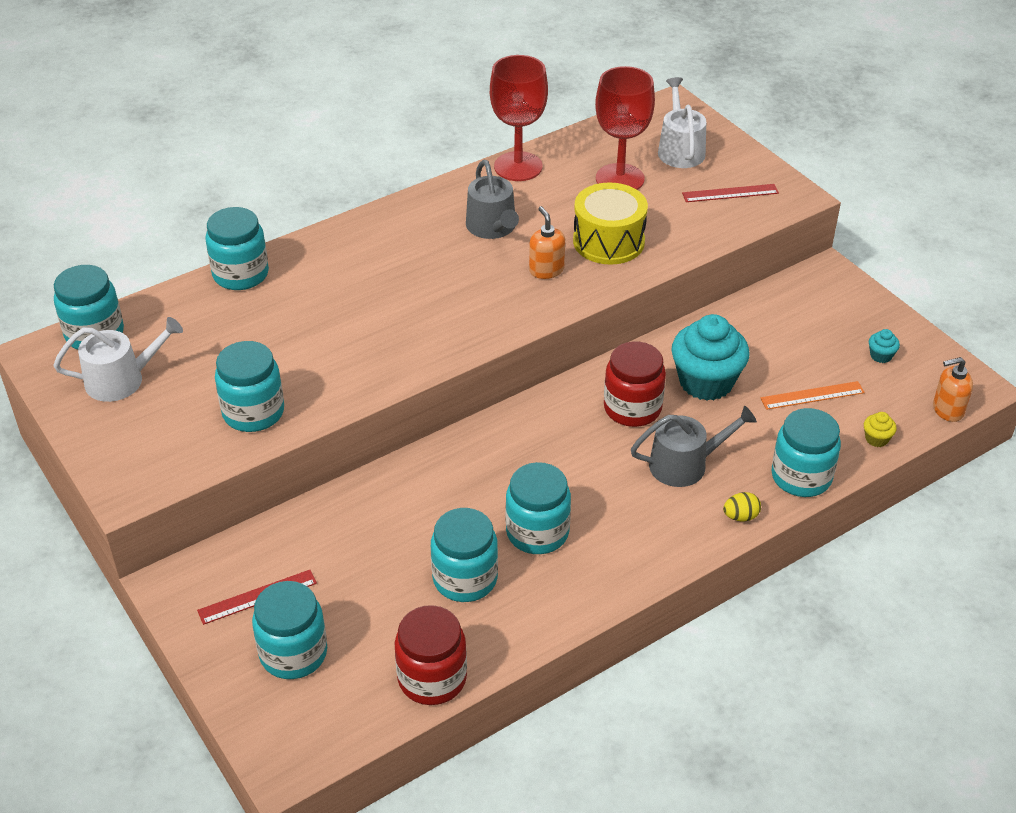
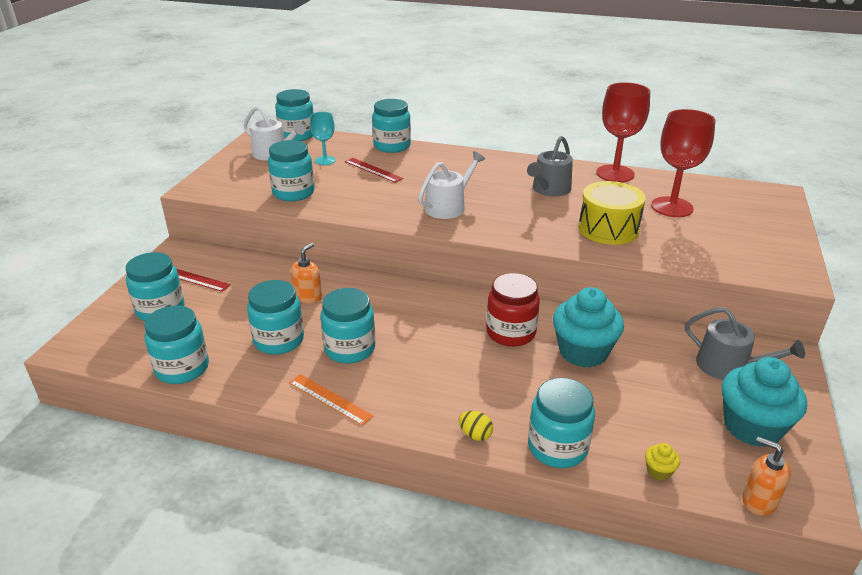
camera: 50 degrees right, 10 degrees down
red jar [395,605,467,705] -> turquoise jar [144,305,209,384]
orange soap dispenser [529,206,565,279] -> orange soap dispenser moved to [291,243,322,303]
grey watering can [631,406,757,487] -> grey watering can moved to [685,307,805,380]
white watering can [658,77,706,168] -> white watering can moved to [418,151,485,219]
red ruler [682,184,779,202] -> red ruler moved to [345,158,403,183]
orange ruler [760,381,865,410] -> orange ruler moved to [289,374,373,426]
turquoise cupcake [869,329,900,363] -> turquoise cupcake [722,357,807,447], size x2.46
none -> turquoise goblet [310,112,336,165]

